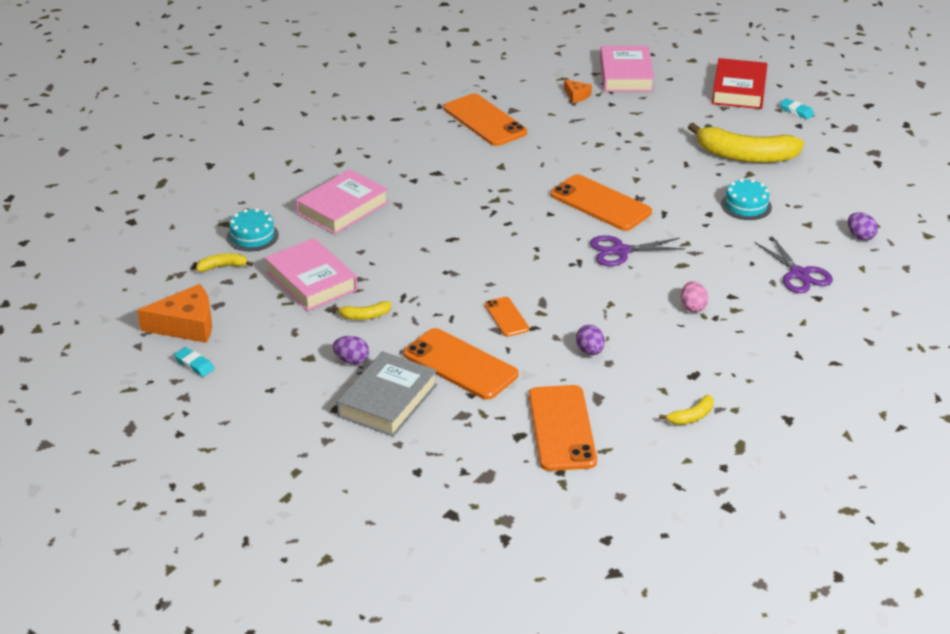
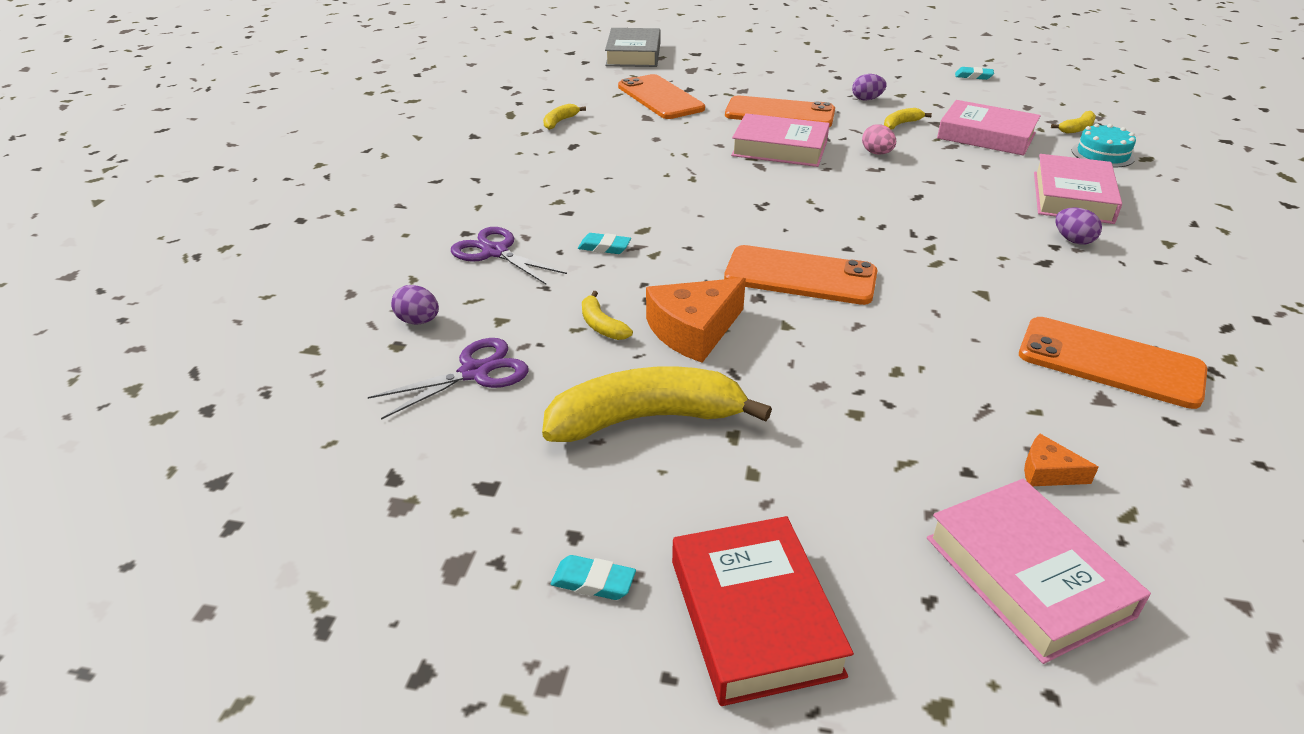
camera: 155 degrees right, 0 degrees up
orange cheese [137,284,212,343] -> orange cheese moved to [646,278,746,363]
grey book [337,351,437,437] -> grey book moved to [605,28,660,67]
orange phone [484,297,529,337] -> pink book [731,113,830,167]
purple egg [576,325,605,355] -> purple egg moved to [1055,207,1102,245]
purple scissors [590,235,685,266] -> purple scissors moved to [368,338,528,420]
pink egg [681,281,708,313] -> pink egg moved to [862,124,896,155]
turquoise cake [721,179,772,220] -> yellow banana [582,291,633,340]
none -> turquoise eraser [578,233,631,254]

